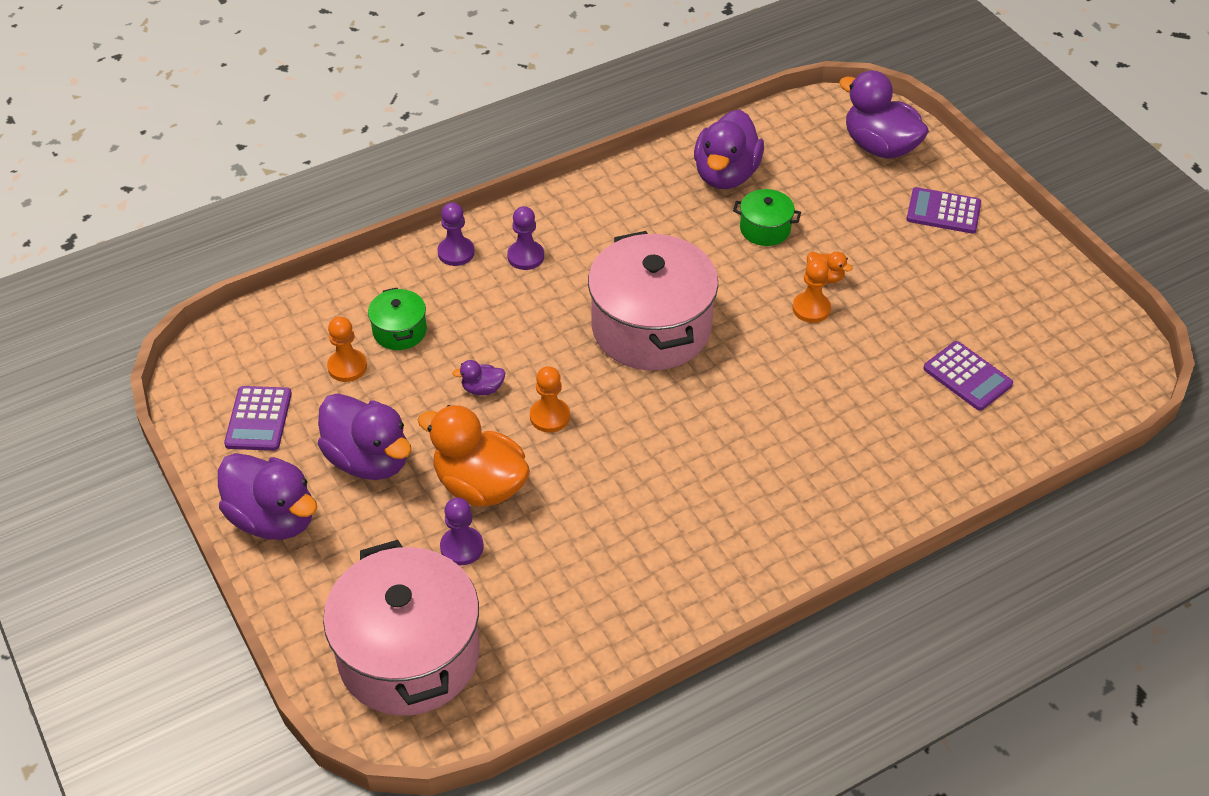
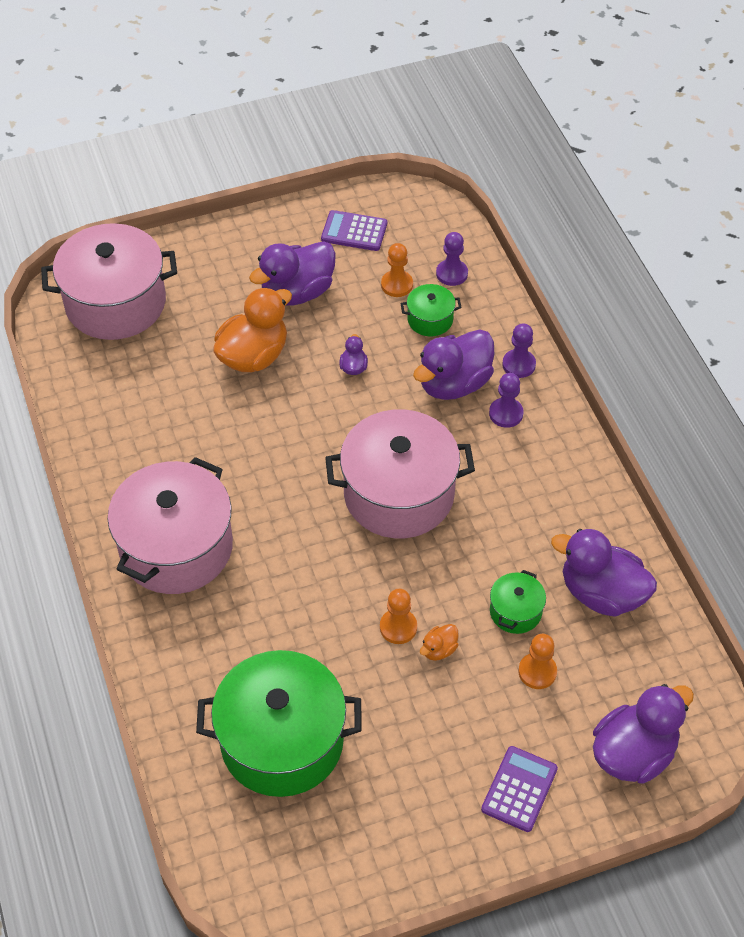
camera: 100 degrees right, 5 degrees up
purple duck [218,453,317,540] -> purple duck moved to [413,329,494,400]
purple pawn [440,498,484,565] -> purple pawn moved to [436,232,468,286]
orange pawn [530,366,570,433] -> orange pawn moved to [518,634,557,689]
purple calculator [923,341,1013,411] -> green pot [196,650,362,797]
none -> pink pot [108,457,233,594]

